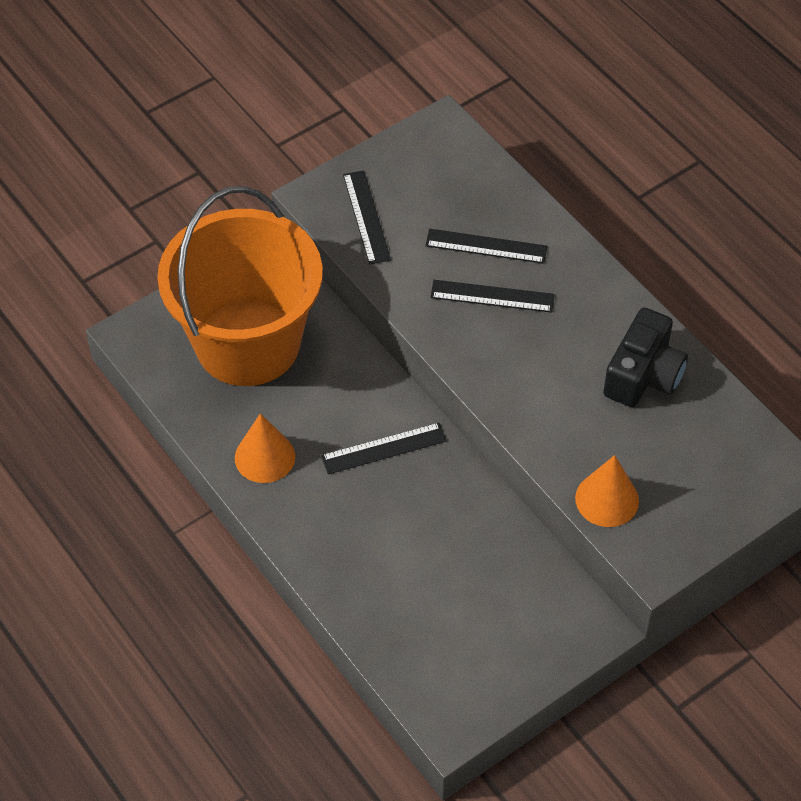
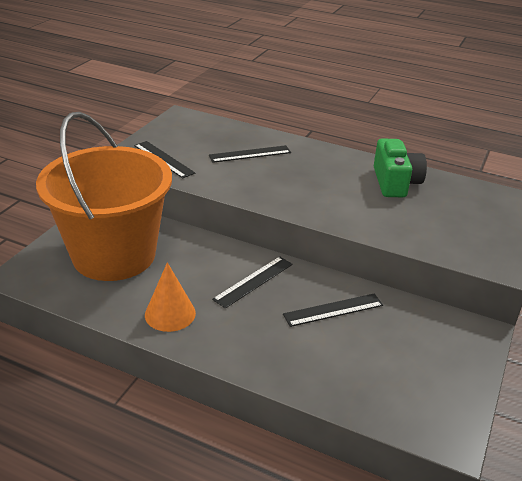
camera: 30 degrees left, 20 degrees down
black ruler [430,280,555,313] -> black ruler moved to [283,293,383,327]
orange cone [575,455,639,527] -> none
black camera [603,308,688,407] -> green camera [374,138,427,197]

